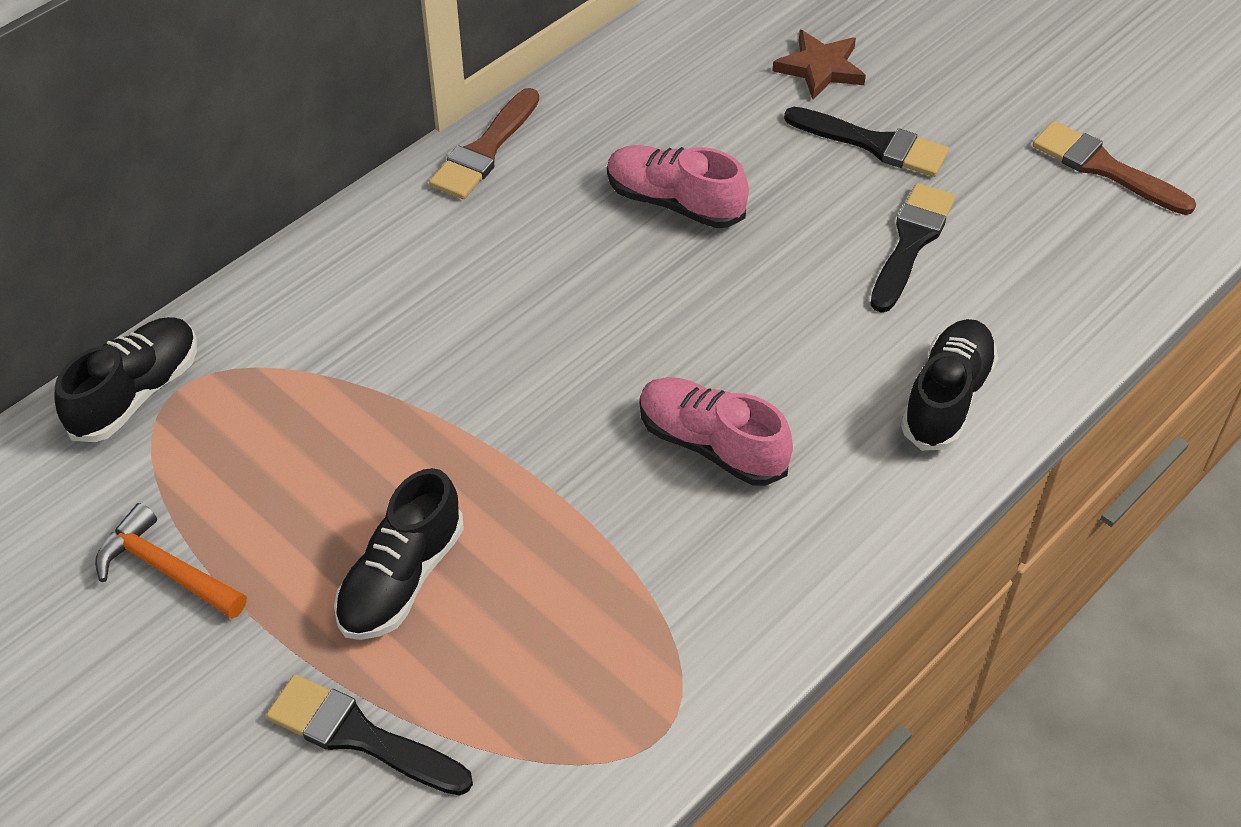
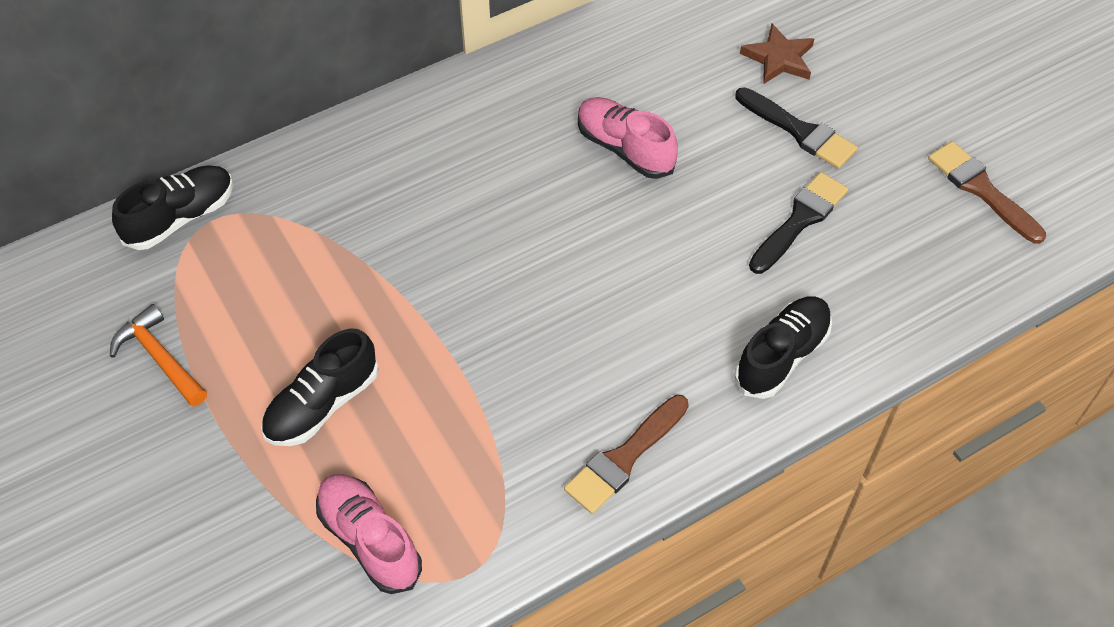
camera: 15 degrees right, 5 degrees up
black brush [266,674,473,796] -> none
brown brush [429,88,539,199] -> brown brush moved to [564,395,689,514]
pink shoe [640,377,793,486] -> pink shoe moved to [316,474,422,594]

